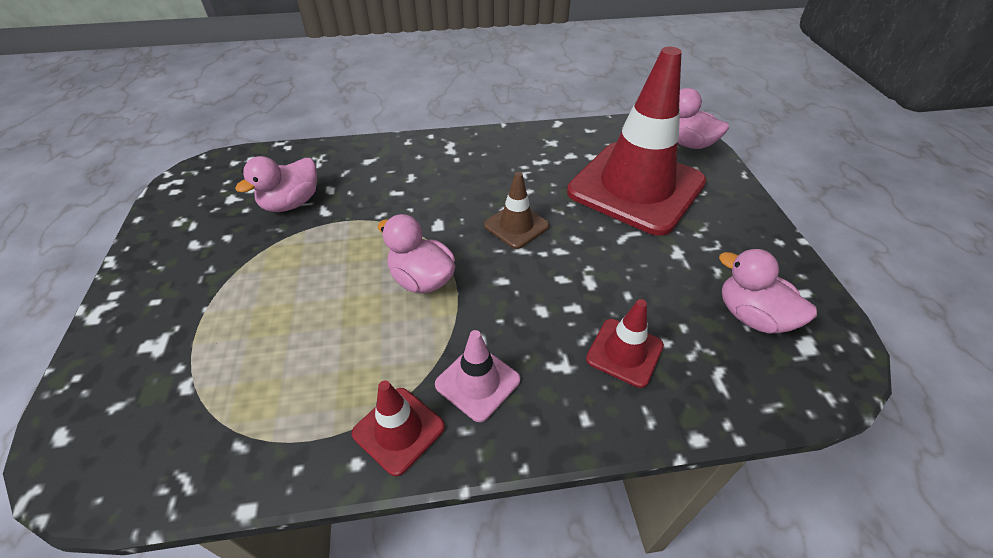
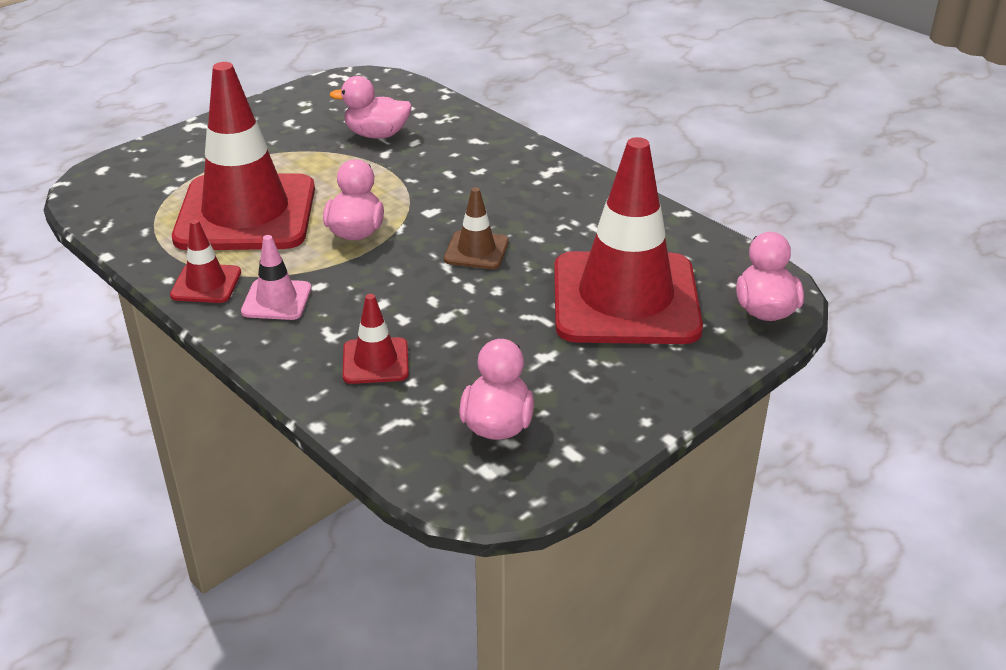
camera: 55 degrees right, 10 degrees down
none -> red traffic cone [172,62,315,250]

